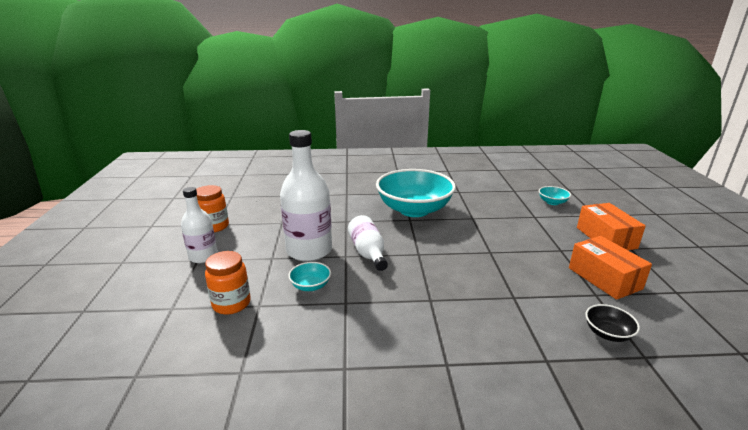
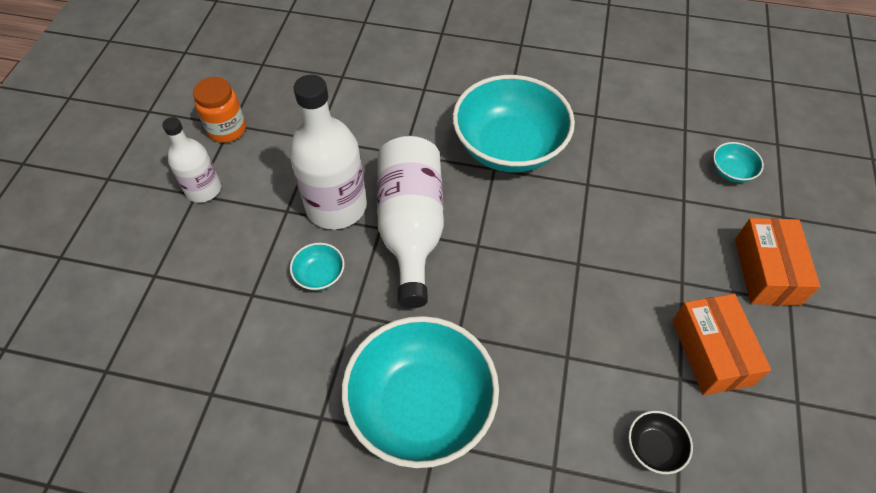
camera: 15 degrees right, 30 degrees up
orange jar [205,251,250,314] -> none
white bottle [348,215,388,271] -> white bottle [377,136,444,308], size x1.68
none -> turquoise bowl [341,316,499,468]

